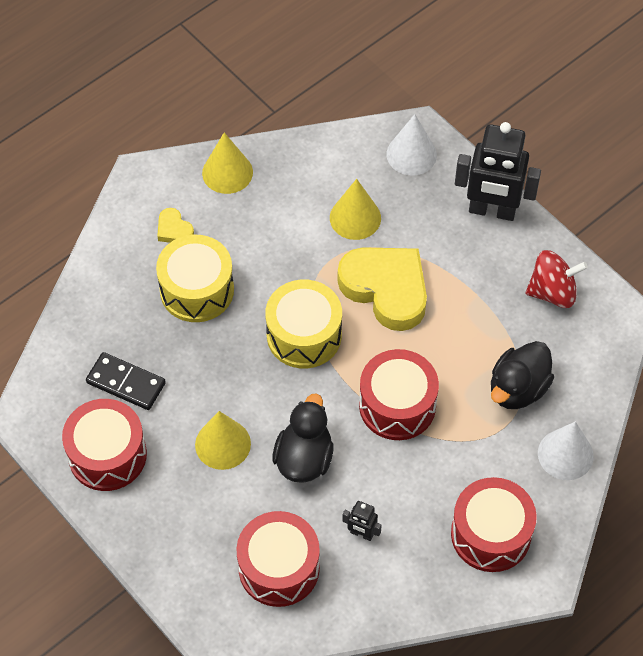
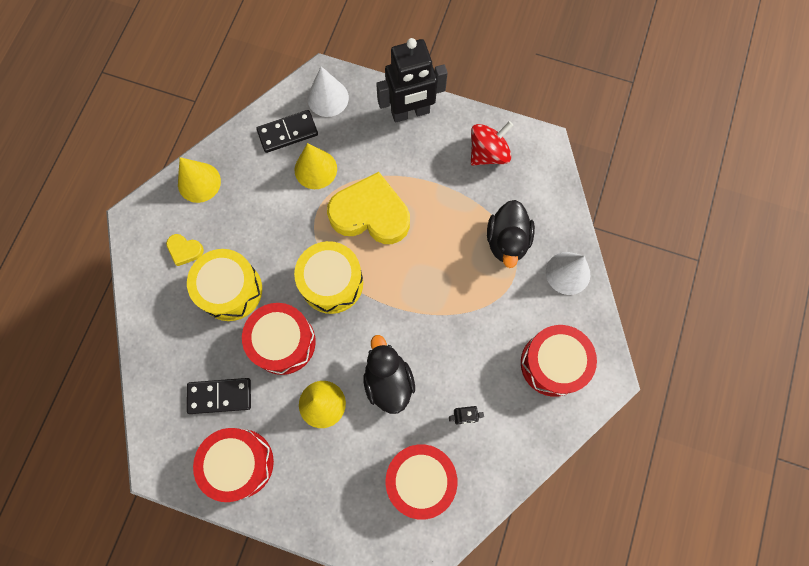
camera: 30 degrees left, 15 degrees up
red drum [359,349,439,440] -> red drum moved to [242,303,316,375]
none -> black domino [256,110,318,153]

